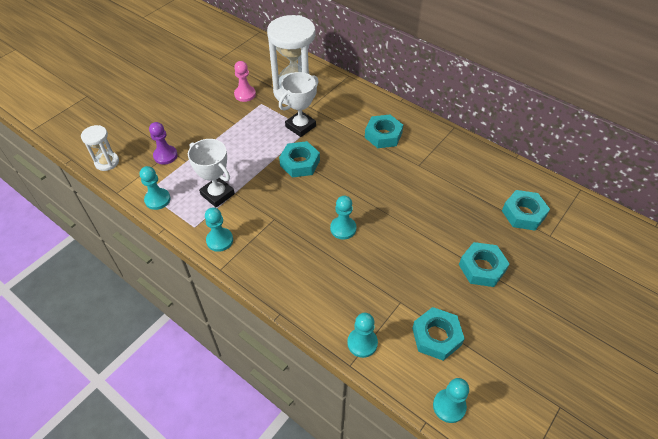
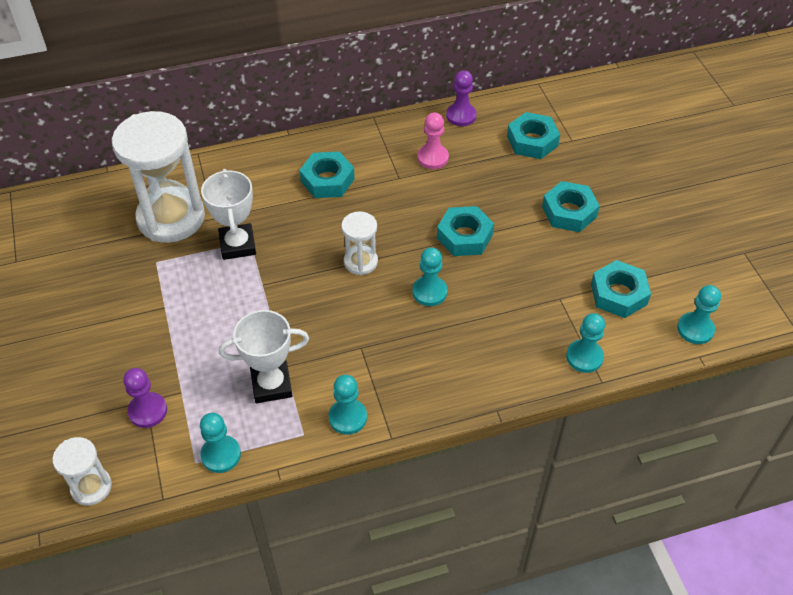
camera: 55 degrees left, 0 degrees up
pink pawn [234,61,256,102] -> pink pawn moved to [417,112,449,169]
turquoise nut [279,141,320,178] -> turquoise nut moved to [437,206,494,256]
none -> white hourglass [341,211,378,275]
none -> purple pawn [446,70,476,126]

